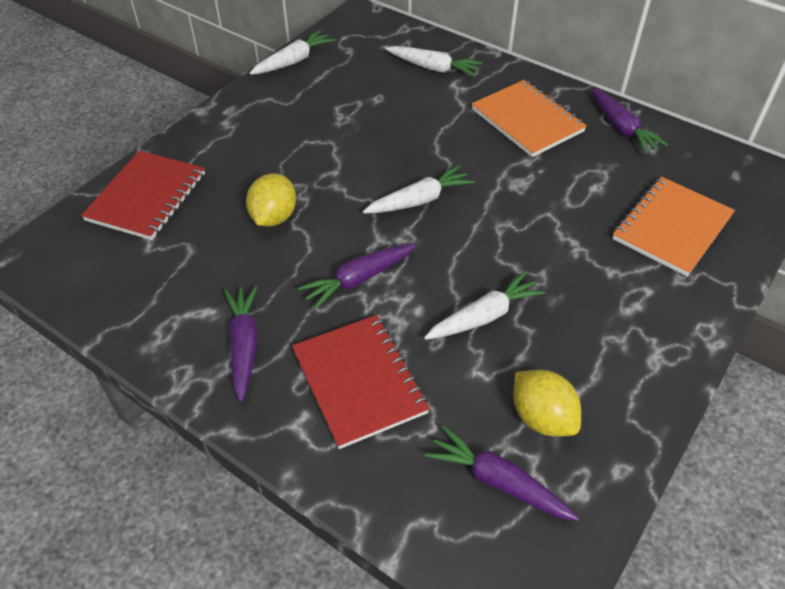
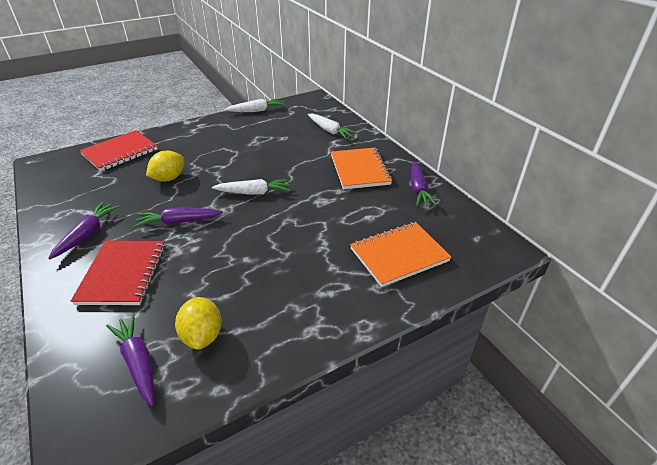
camera: 25 degrees right, 10 degrees down
white carrot [424,271,545,340] -> none

